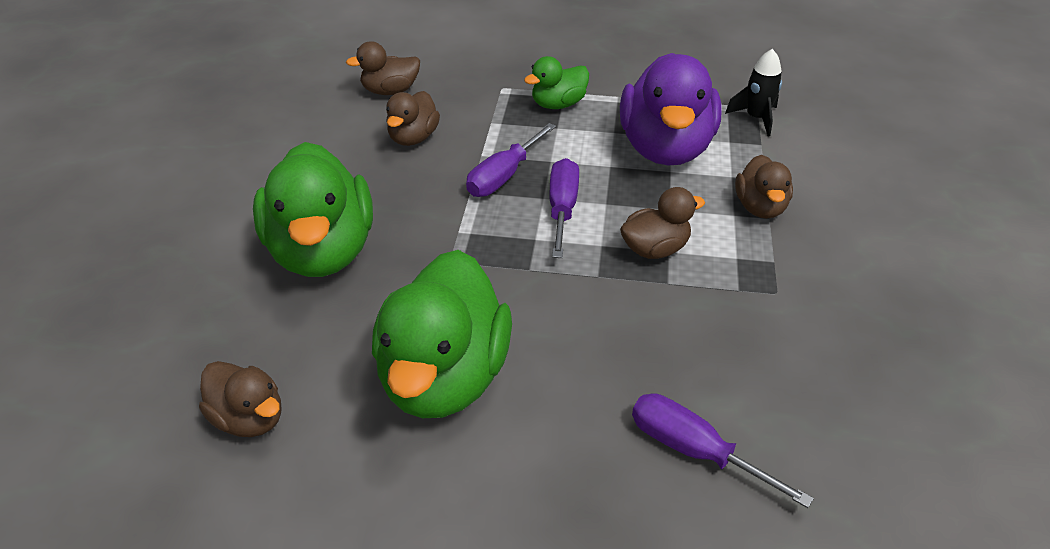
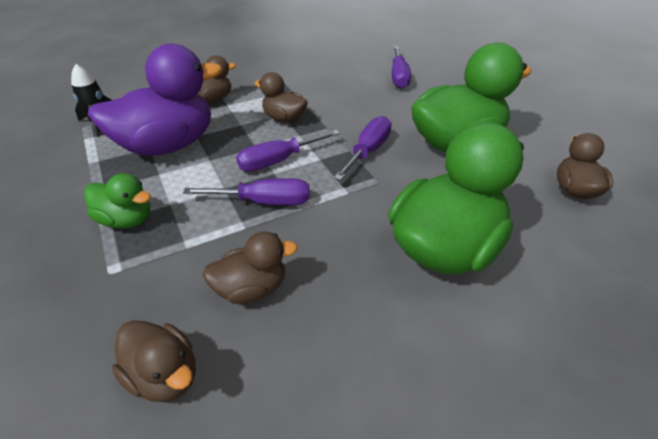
camera: 125 degrees left, 0 degrees up
none -> purple screwdriver [334,116,392,181]

